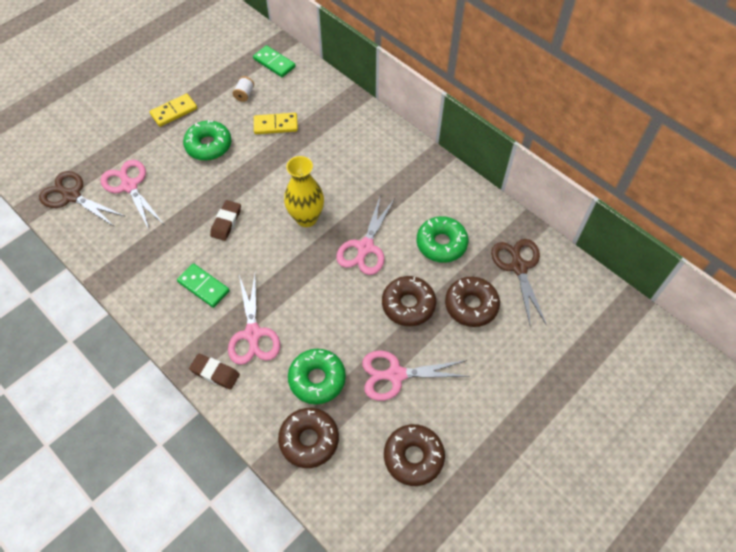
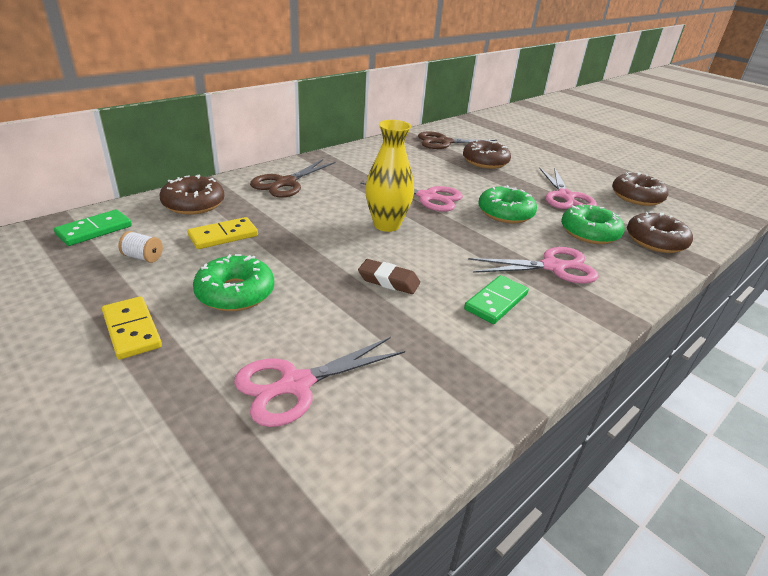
camera: 90 degrees left, 25 degrees down
brown scissors [39,171,126,227] -> brown scissors moved to [250,159,336,198]
brown eraser [189,354,240,390] -> none
yellow domino [254,113,298,134] -> yellow domino turned 60 degrees clockwise [187,217,258,249]
brown donut [382,276,436,326] -> brown donut moved to [160,175,224,215]
green donut [417,216,468,263] -> green donut moved to [478,185,537,223]

